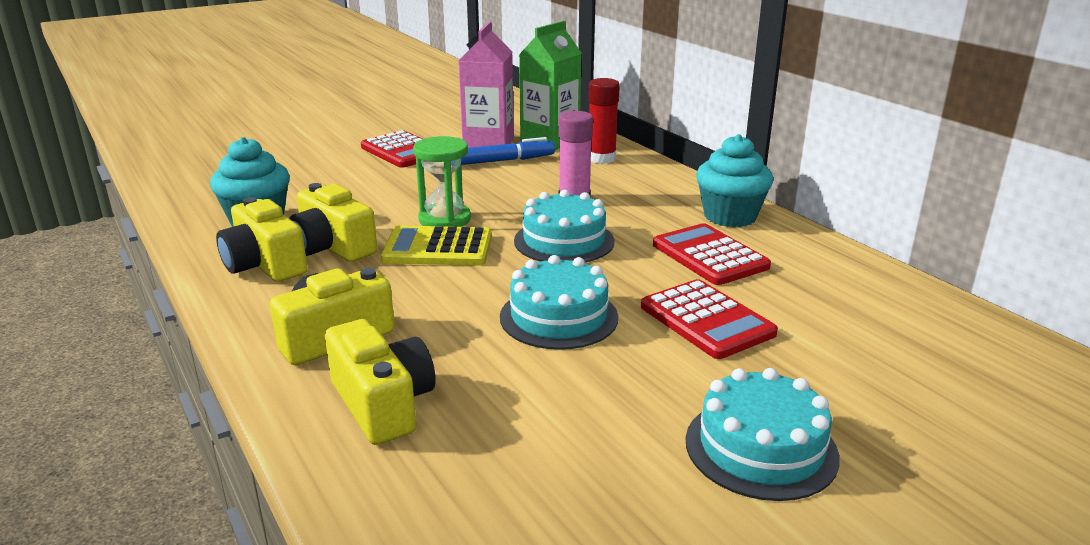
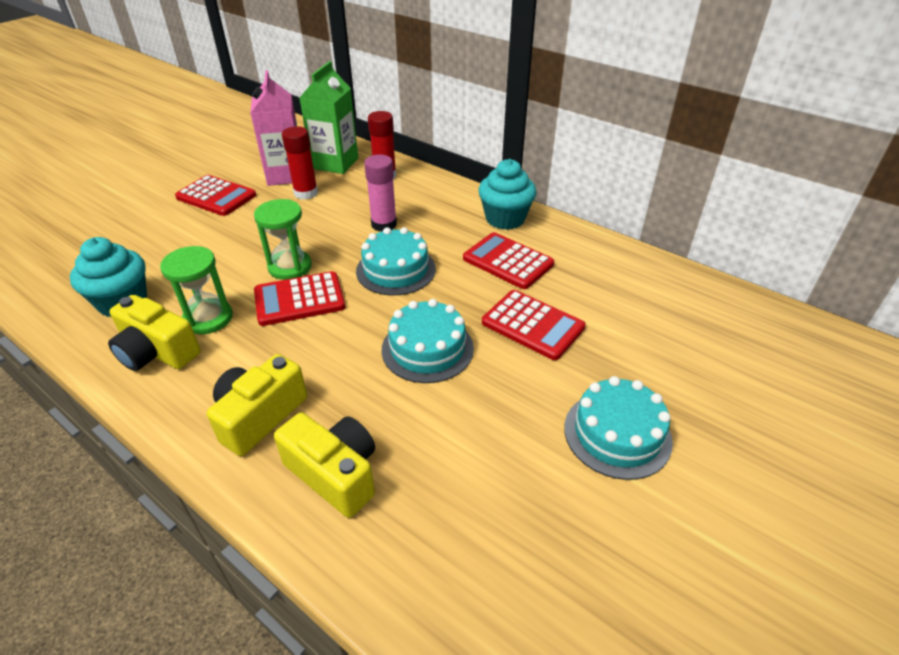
camera: 20 degrees left, 15 degrees up
yellow camera [289,183,377,262] -> green hourglass [160,246,233,334]
yellow calculator [381,226,492,266] -> red calculator [254,271,345,326]
blue marker [461,137,555,165] -> red glue stick [282,126,318,200]

